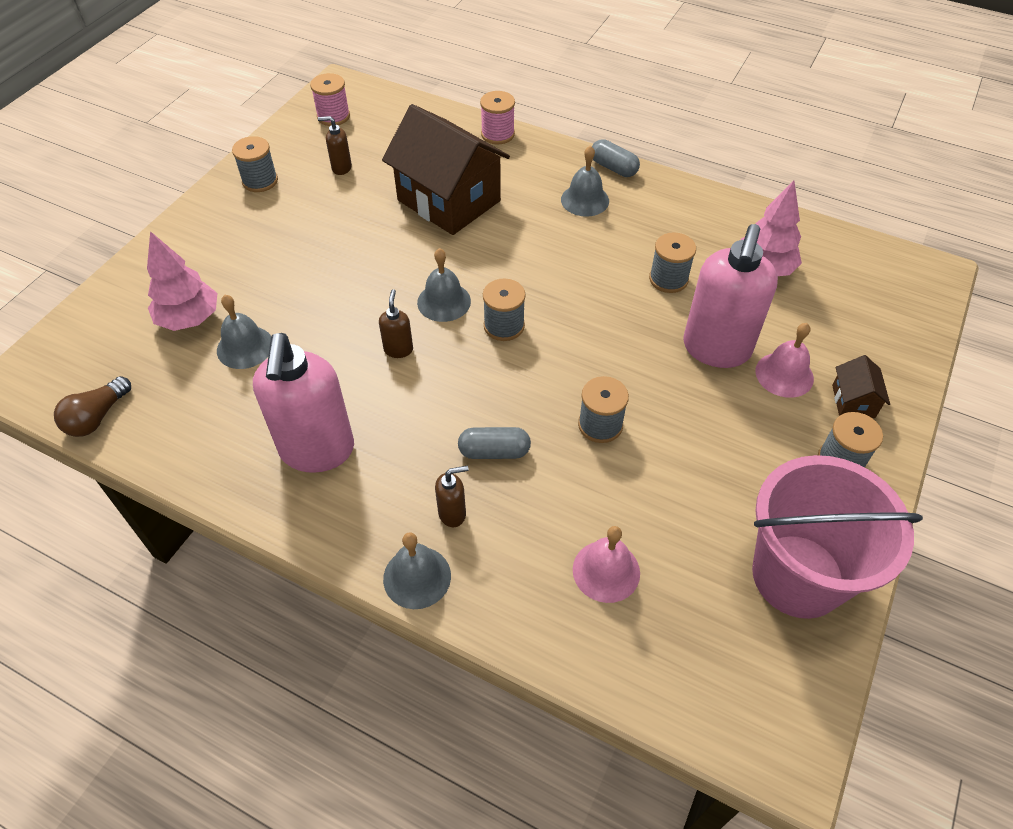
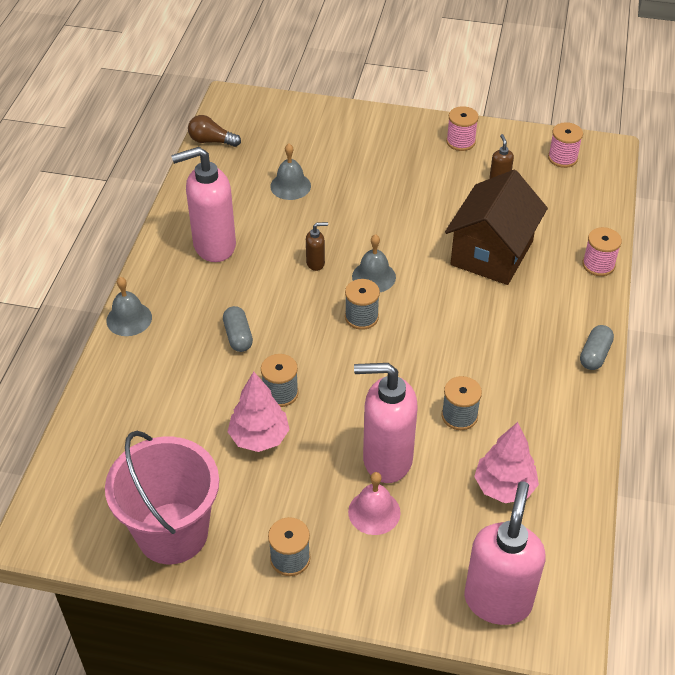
camera: 75 degrees right, 5 degrees down
pink tree [147,231,217,331] -> pink tree moved to [228,371,290,452]
grey spool [232,136,278,192] -> pink spool [446,106,479,151]
brown soap dispenser [435,466,469,527] -> none
grey bell [561,145,609,217] -> none
pink bell [573,526,640,603] -> none
brown house [832,355,890,418] -> none
none -> pink soap dispenser [464,481,546,625]

